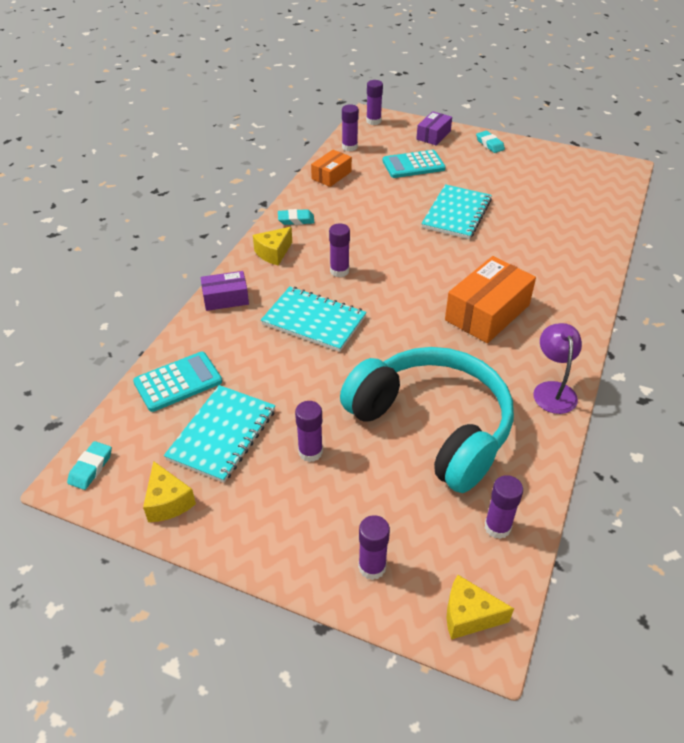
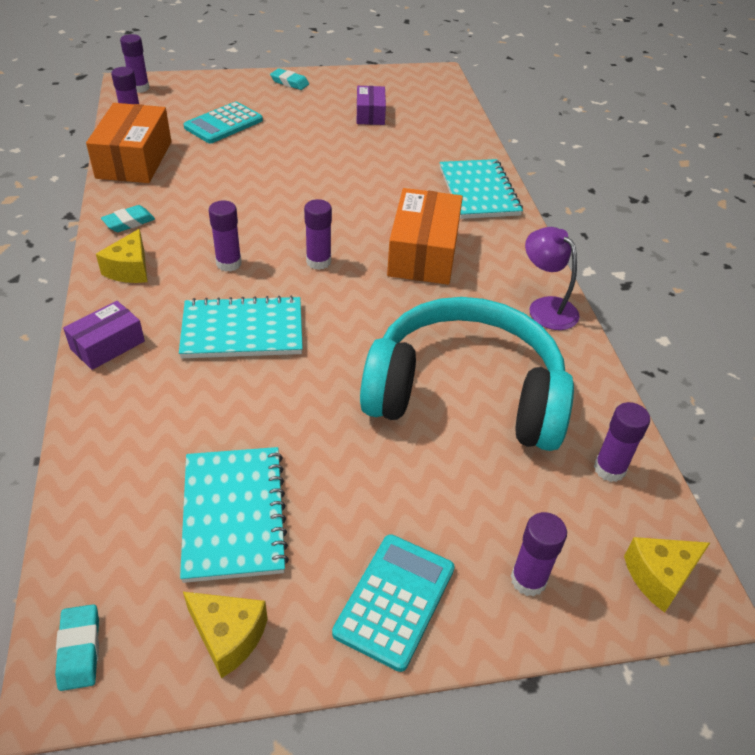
camera: 35 degrees left, 0 degrees up
turquoise calculator [133,352,222,412] -> turquoise calculator moved to [332,534,455,672]
purple glue stick [295,401,323,462] -> purple glue stick moved to [304,199,332,270]
orange box [311,150,352,187] -> orange box [86,103,171,183], size x1.74
purple box [416,111,452,145] -> purple box moved to [357,86,386,125]
turquoise notebook [421,184,492,239] -> turquoise notebook moved to [440,159,523,219]

